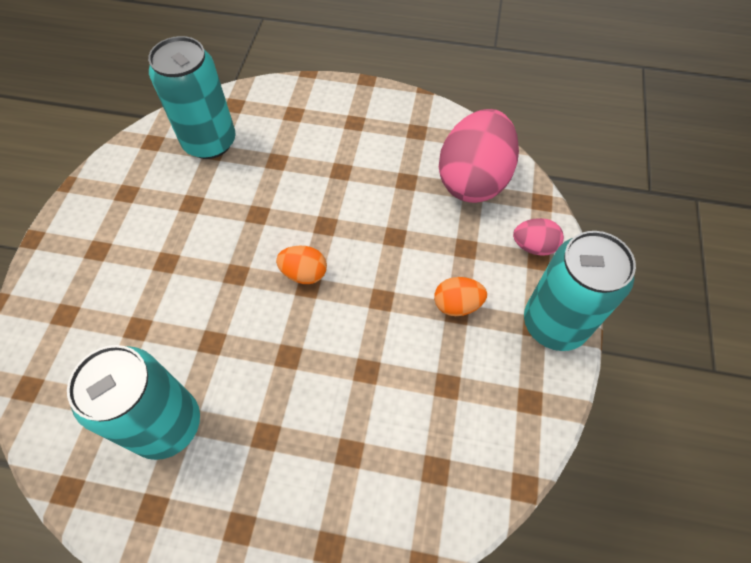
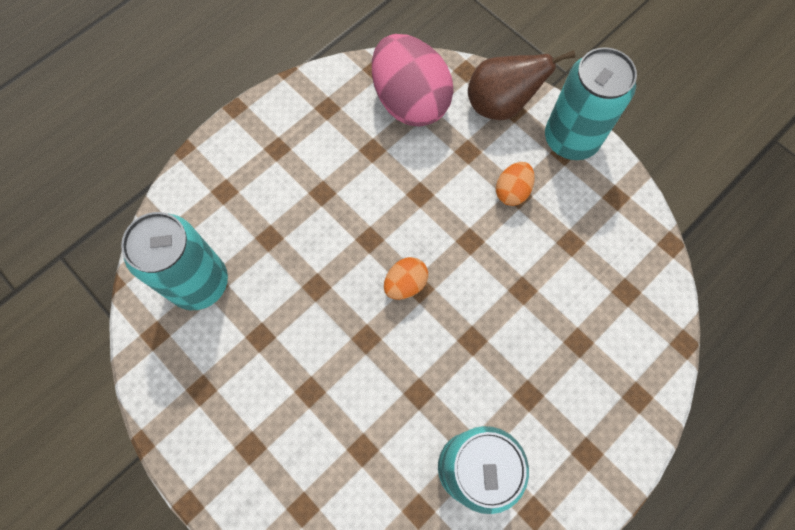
camera: 55 degrees left, 10 degrees up
pink egg [513,218,564,256] -> brown pear [468,50,575,120]

